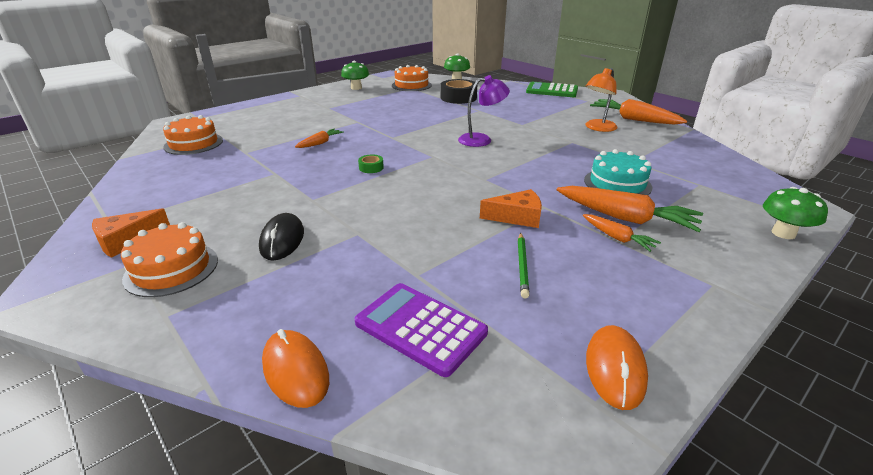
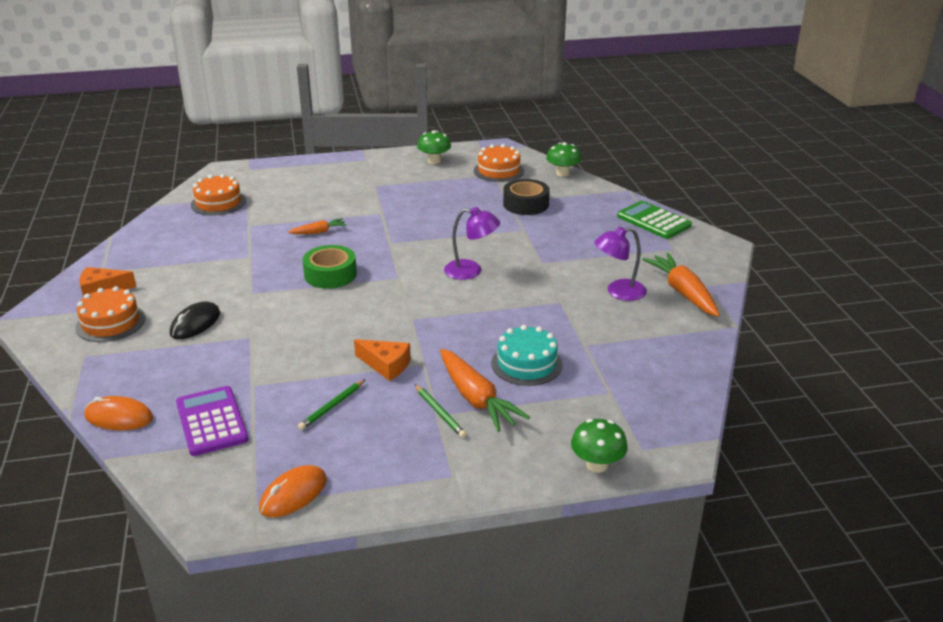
camera: 30 degrees right, 0 degrees up
orange mouse [262,329,329,408] -> orange mouse turned 75 degrees counterclockwise [84,396,153,430]
green tape [358,154,384,173] -> green tape [302,245,357,289], size x2.10
orange carrot [583,214,661,252] -> green pencil [415,384,467,438]
orange lamp [585,68,618,132] -> purple lamp [594,227,647,301]

